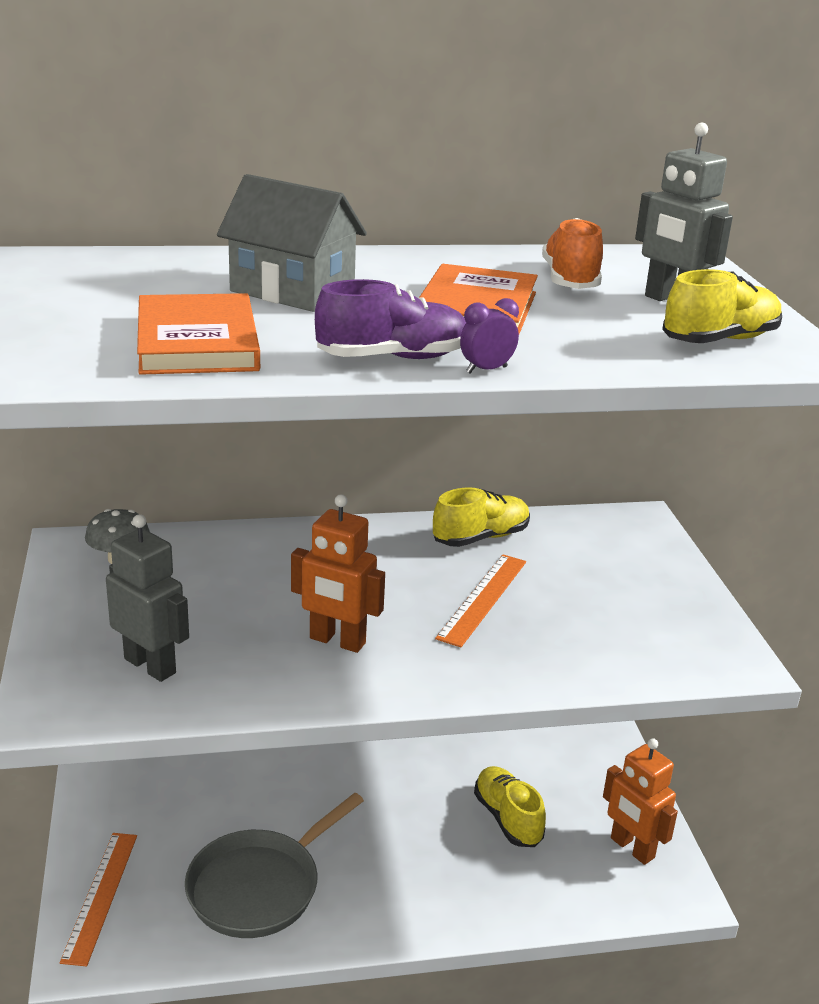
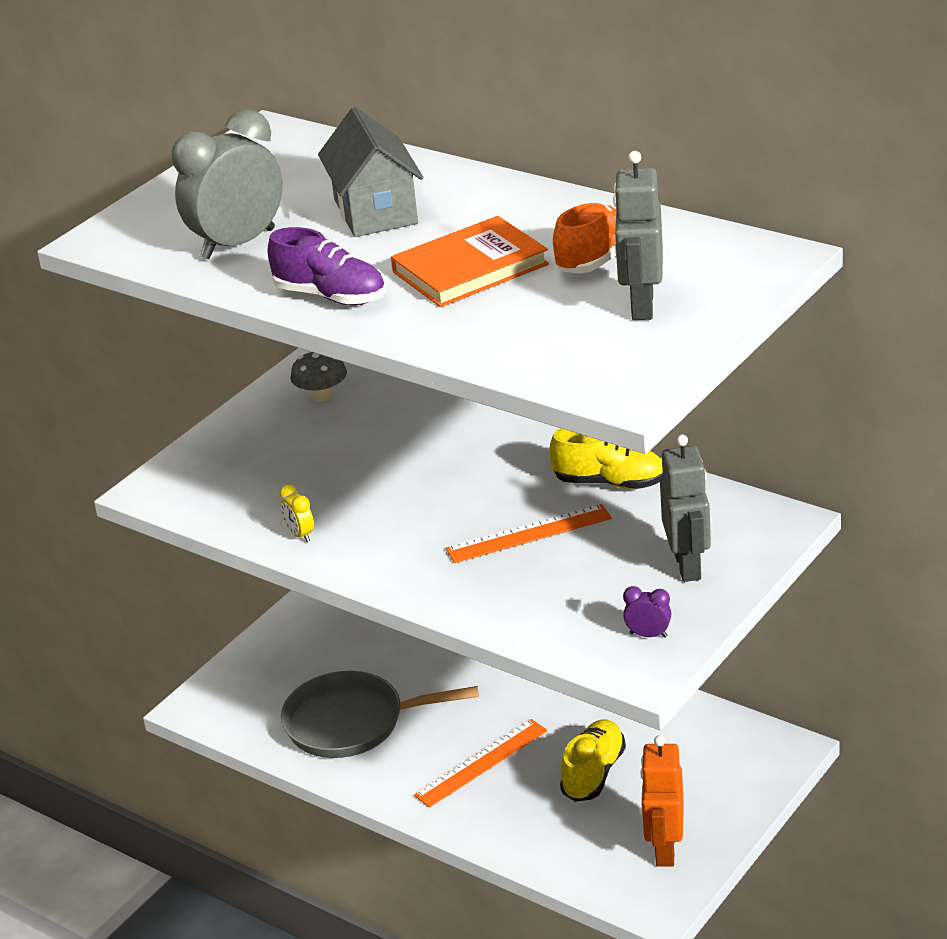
camera: 50 degrees right, 5 degrees up
orange ruler [60,833,137,967] -> orange ruler moved to [414,719,547,808]
grey robot [106,514,189,682] -> grey robot moved to [660,434,711,582]
orange book [137,293,260,375] -> grey clock [172,109,283,259]
orange robot [291,494,385,653] -> none
purple clock [460,298,519,373] -> purple clock moved to [623,586,671,638]
yellow shoe [662,269,782,343] -> none
none -> yellow clock [279,484,314,542]

